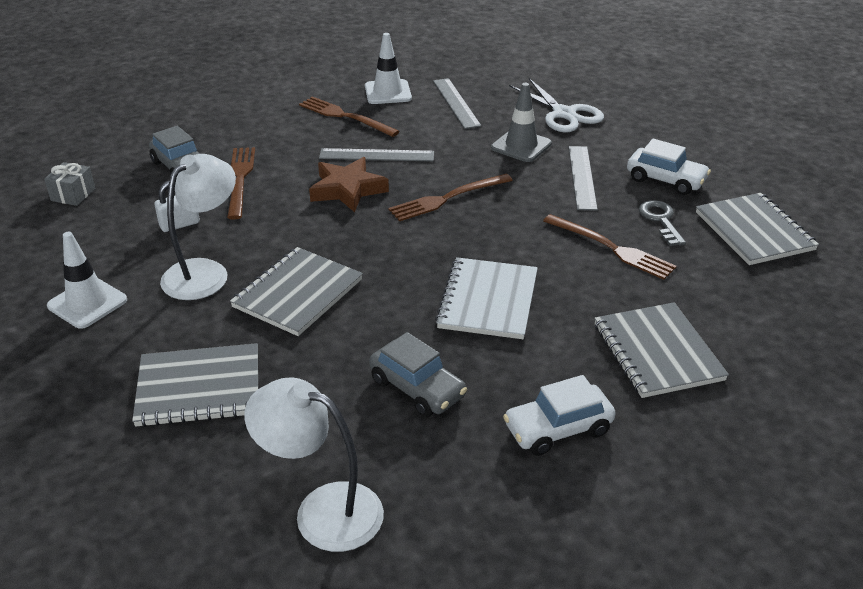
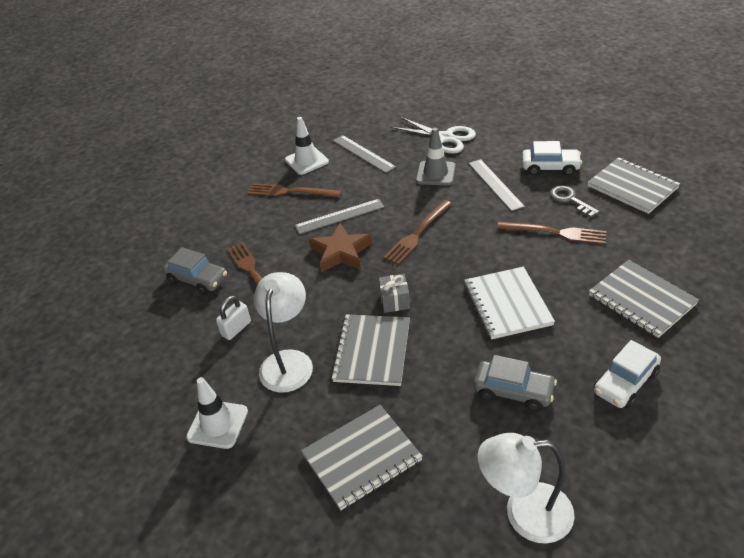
camera: 20 degrees left, 5 degrees up
grey gift [44,162,96,206] -> grey gift moved to [378,274,410,313]

